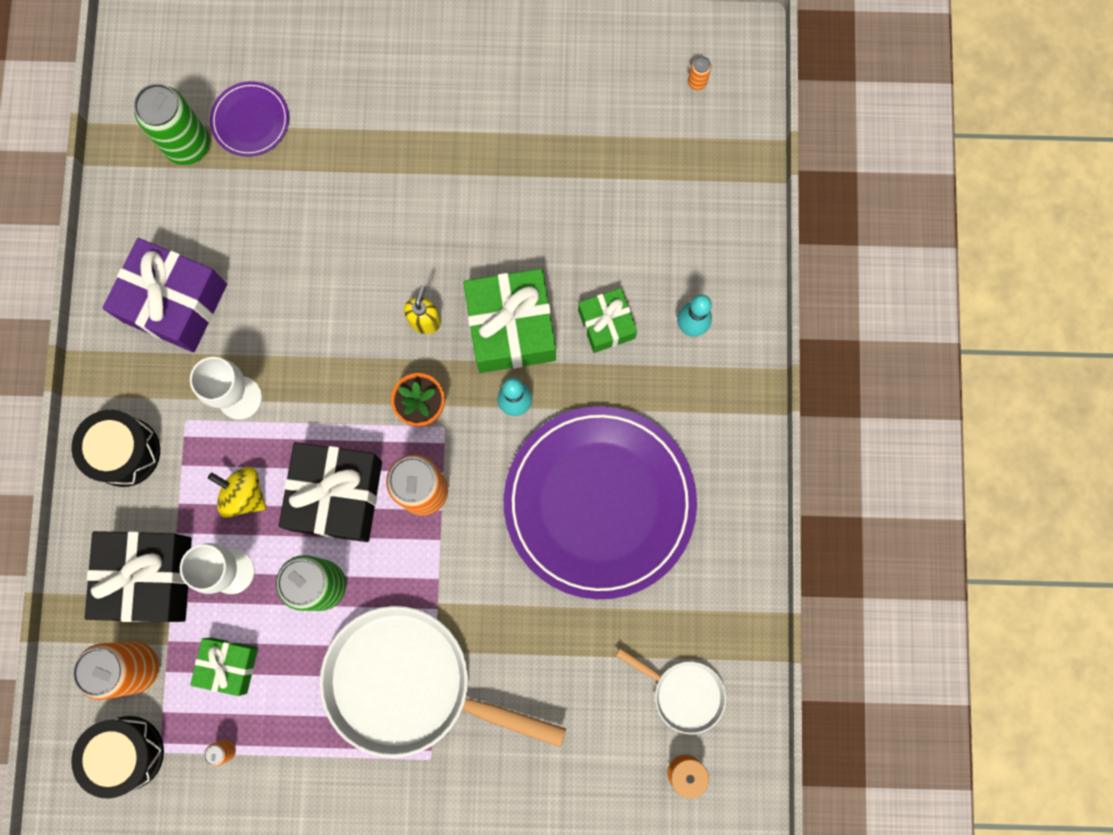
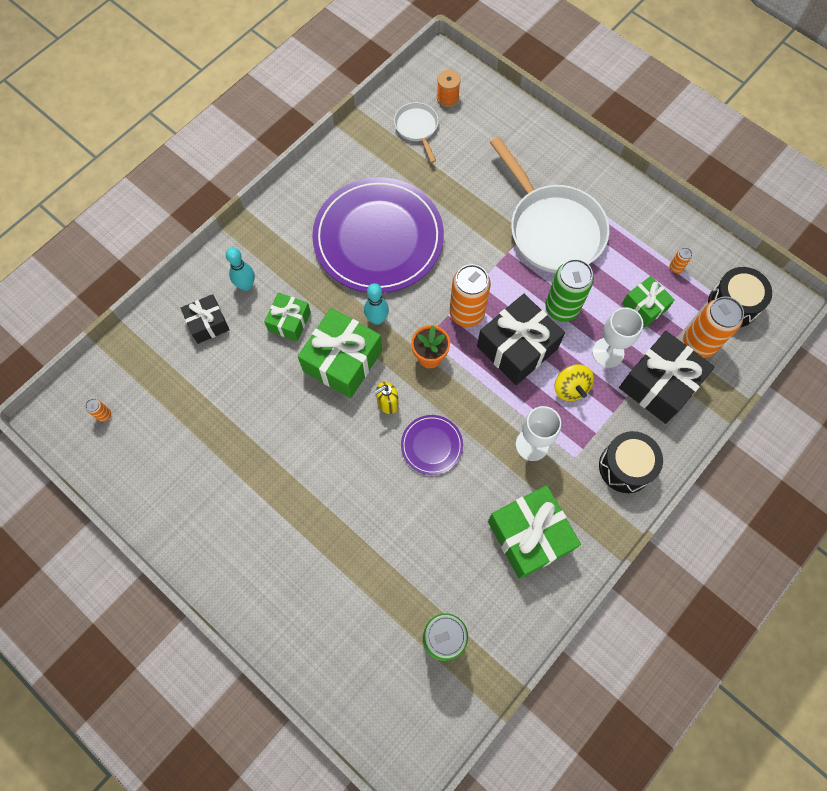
camera: 140 degrees left, 10 degrees down
purple gift [103,238,227,352] -> green gift [488,485,581,579]
purple plate [210,81,289,157] -> purple plate moved to [401,415,463,475]
none -> black gift [181,294,229,344]

